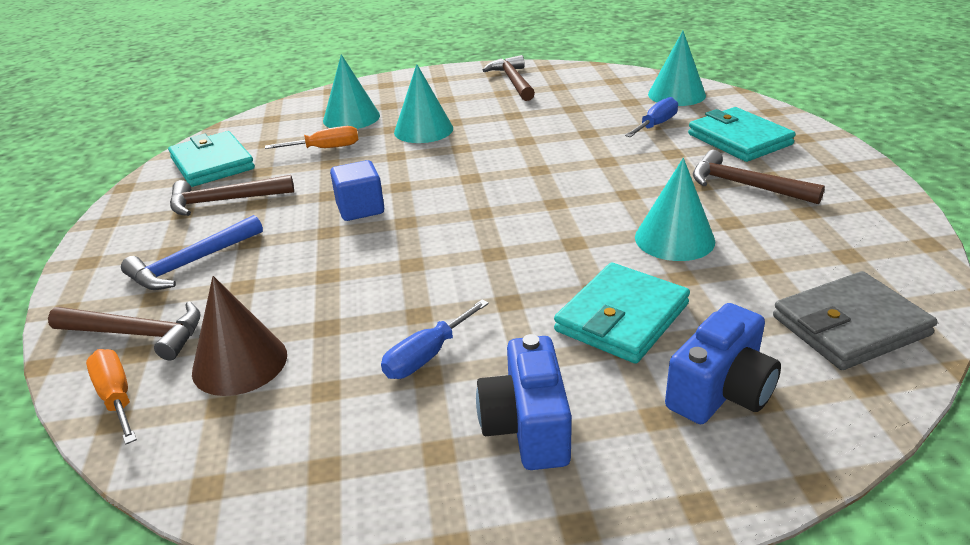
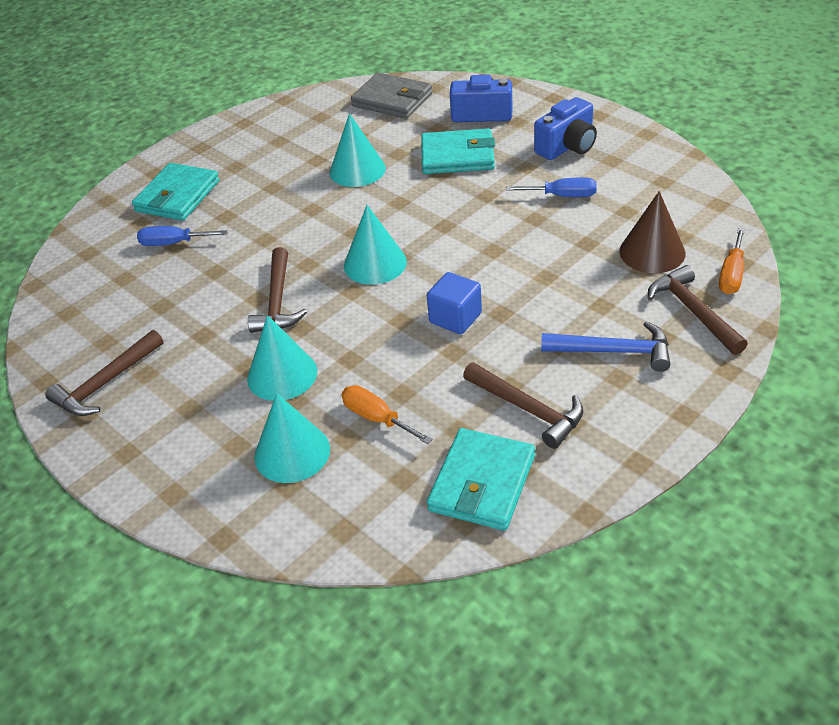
camera: 125 degrees left, 10 degrees up
turquoise cone [648,31,706,106] -> turquoise cone moved to [344,205,407,285]
brown hammer [693,150,825,204] -> brown hammer moved to [248,247,307,333]

